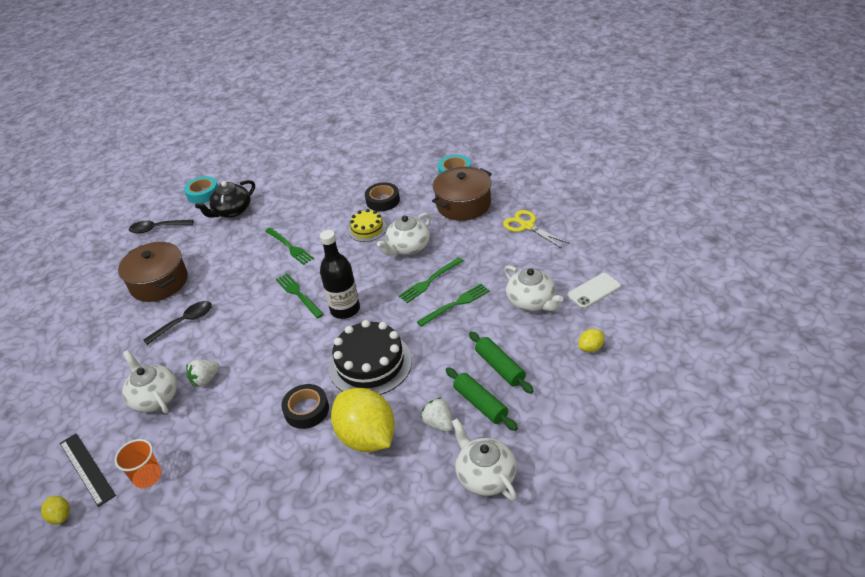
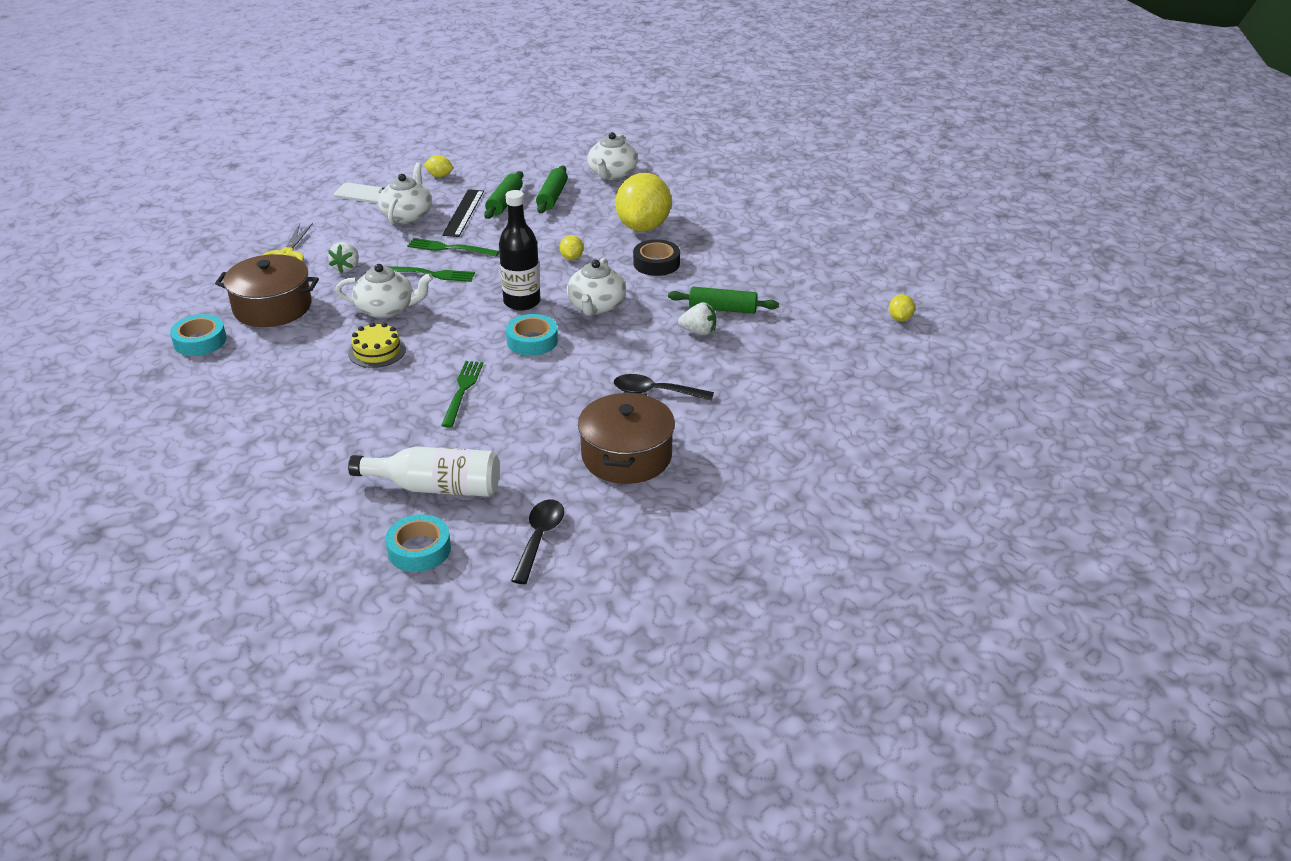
camera: 135 degrees left, 5 degrees down
black ruler [60,433,116,507] -> black ruler moved to [442,189,484,237]
orange cup [114,439,161,488] -> none
white teapot [122,350,177,414] -> white teapot moved to [567,258,626,316]
black spoon [129,220,193,234] -> black spoon turned 120 degrees counterclockwise [511,500,564,584]
black teapot [195,180,255,218] -> white bottle [348,447,500,497]
green fork [276,273,324,319] -> turquoise tape [506,314,558,356]
black cake [329,320,412,395] -> yellow lemon [560,235,584,260]
black tape [365,182,400,211] -> none
white strawberry [421,397,453,432] -> white strawberry moved to [328,242,359,273]
none -> green rolling pin [668,287,779,314]

